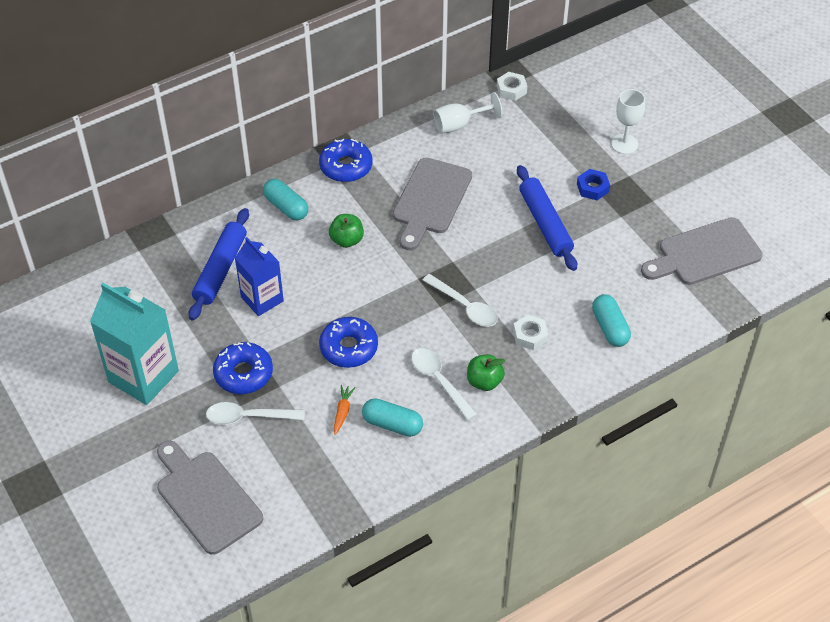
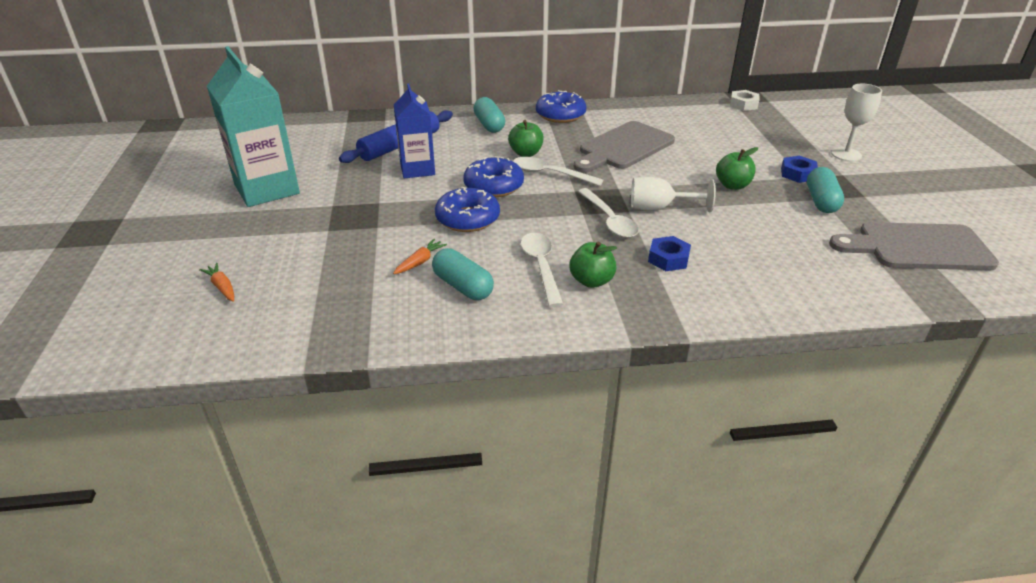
camera: 25 degrees right, 15 degrees down
grey cutting board [157,441,263,555] -> orange carrot [199,263,234,302]
white spoon [206,402,305,425] -> white spoon moved to [513,157,604,186]
blue donut [213,342,273,394] -> blue donut moved to [463,156,524,197]
white goblet [434,92,502,134] -> white goblet moved to [631,177,716,212]
white nut [513,315,548,350] -> blue nut [648,236,691,271]
blue rolling pin [517,165,577,271] -> green apple [716,147,758,190]
turquoise capsule [592,294,631,347] -> turquoise capsule moved to [807,167,844,213]

